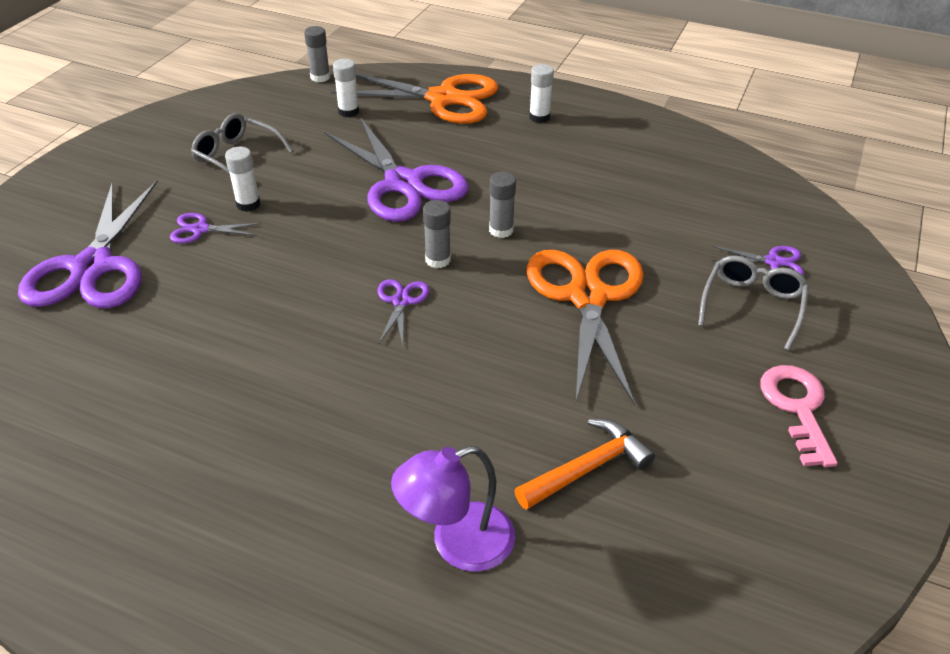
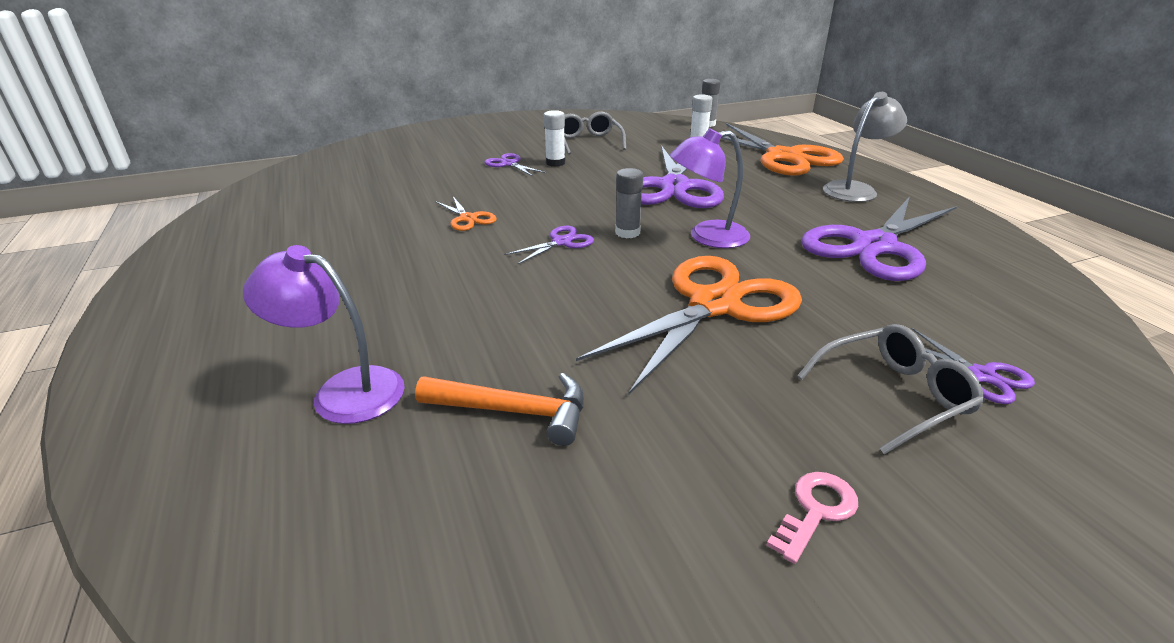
camera: 45 degrees right, 10 degrees down
purple scissors [18,181,158,308] -> purple scissors moved to [801,196,957,281]
grey glue stick [489,172,516,238] -> purple lamp [670,128,750,248]
white glue stick [529,64,554,123] -> grey lamp [823,92,907,202]
pink key [760,365,838,467] -> pink key [766,472,858,564], size x0.64
none -> orange scissors [435,197,497,231]

